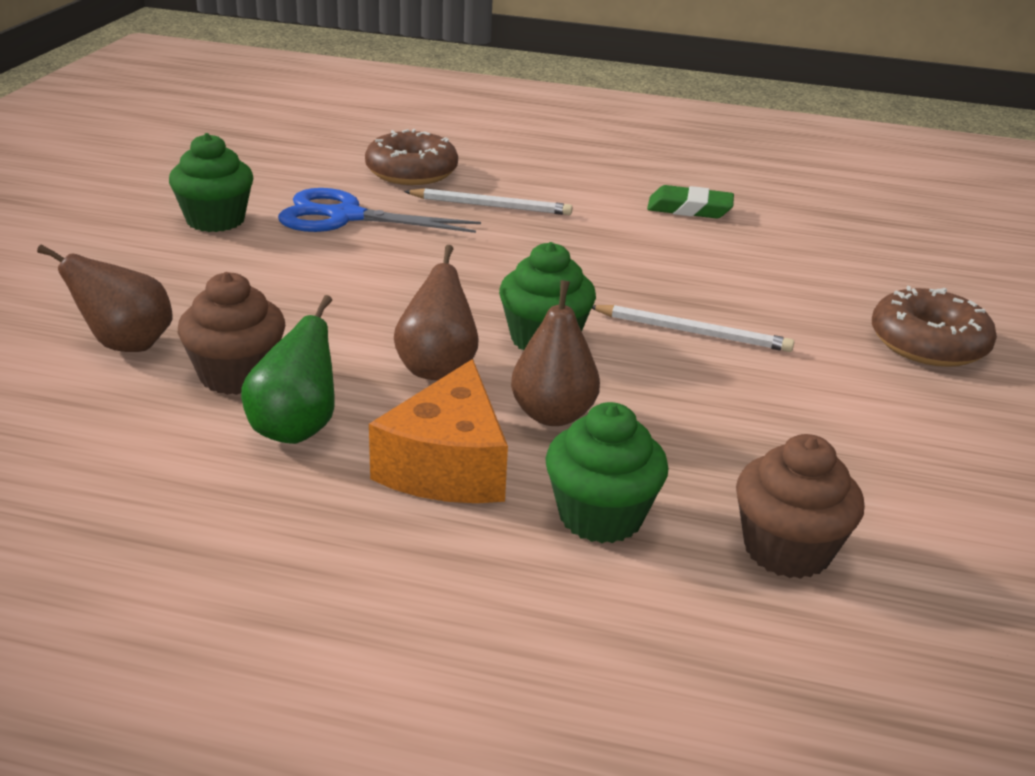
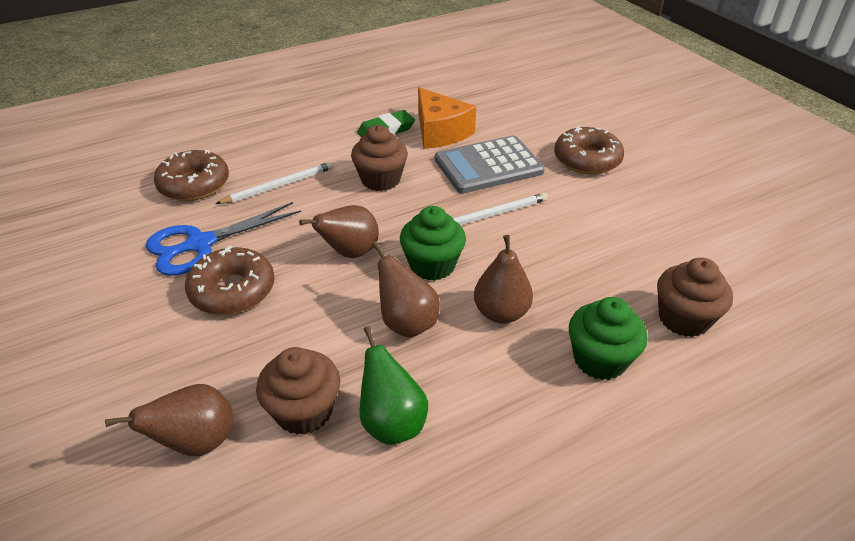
camera: 40 degrees left, 10 degrees up
green cupcake [169,133,253,232] -> none
orange cheese [369,359,508,503] -> orange cheese moved to [418,87,476,149]
none -> brown donut [185,246,275,315]
none -> brown pear [299,205,379,258]
none -> brown cupcake [351,125,408,191]
none -> grey calculator [435,135,545,194]

